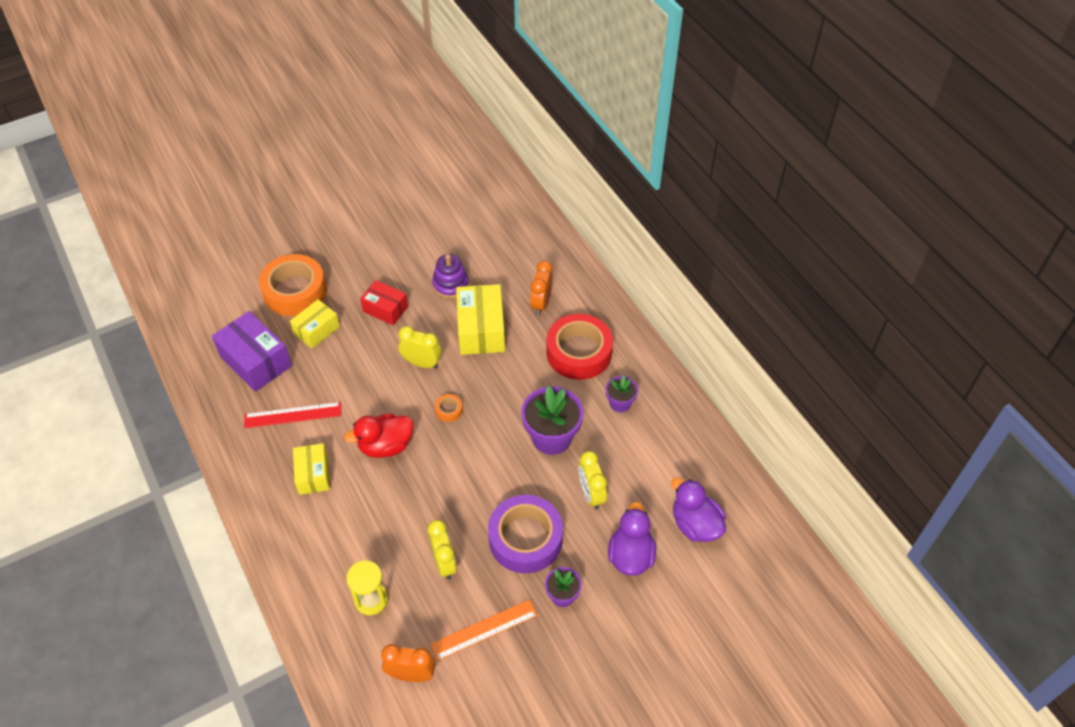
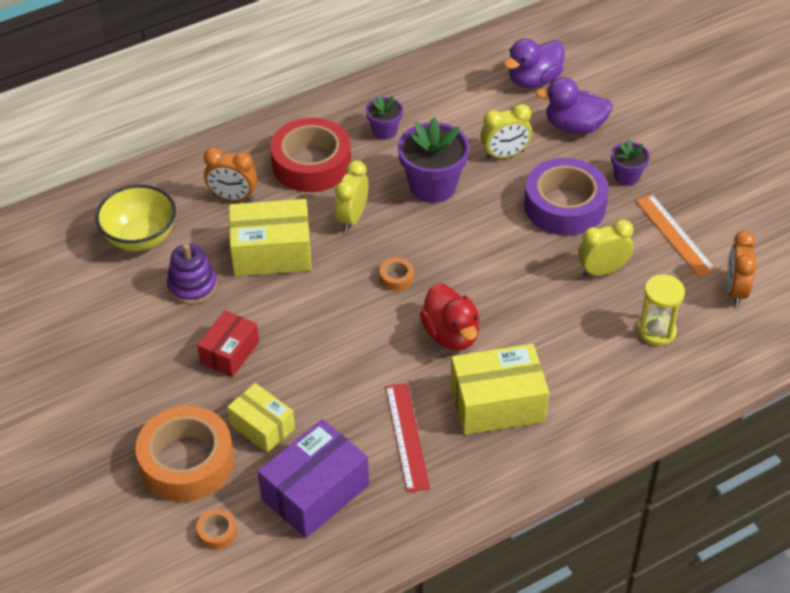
camera: 90 degrees left, 5 degrees down
yellow box [293,443,330,495] -> yellow box [450,344,549,435], size x1.59
yellow clock [398,326,442,369] -> yellow clock moved to [335,160,368,232]
none -> yellow bowl [95,185,176,251]
none -> orange tape [196,509,237,550]

